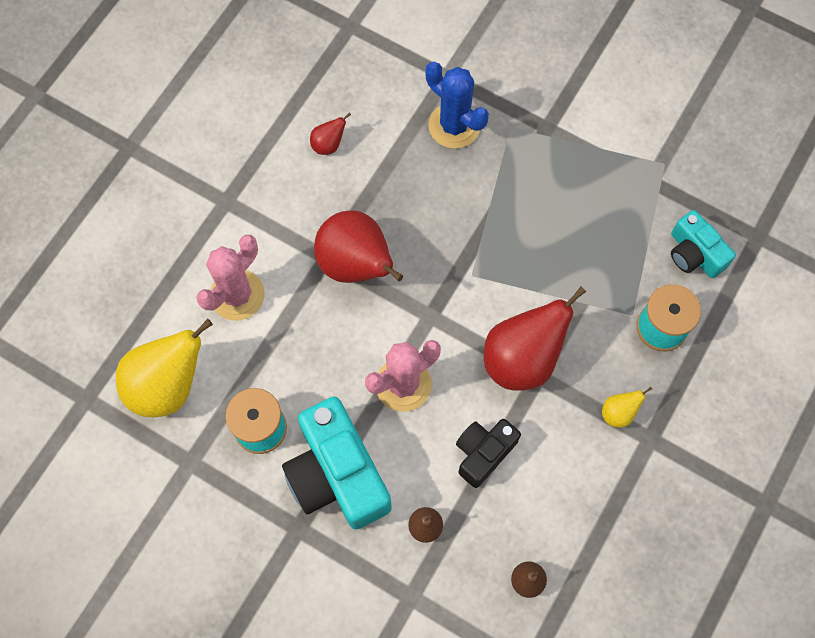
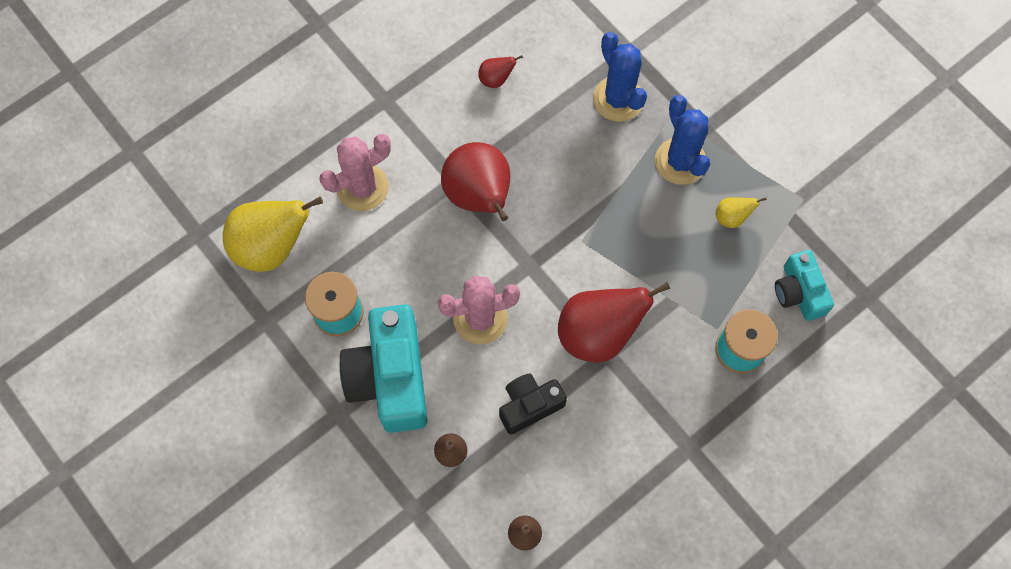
camera: 20 degrees right, 0 degrees up
yellow pear [602,386,652,427] -> yellow pear moved to [716,197,767,228]
none -> blue cactus [655,95,710,185]

